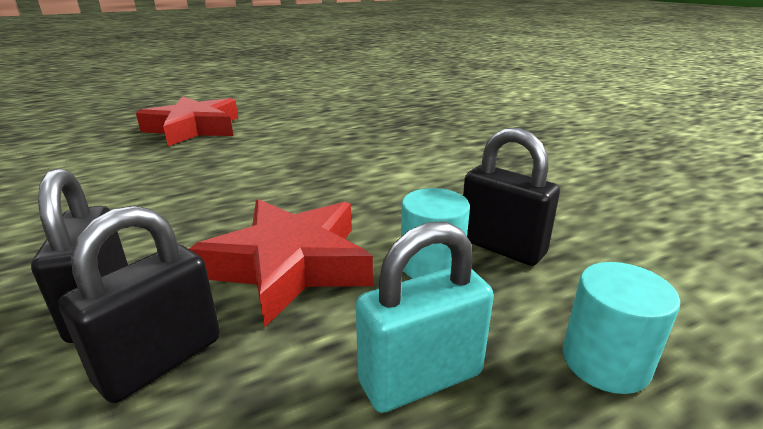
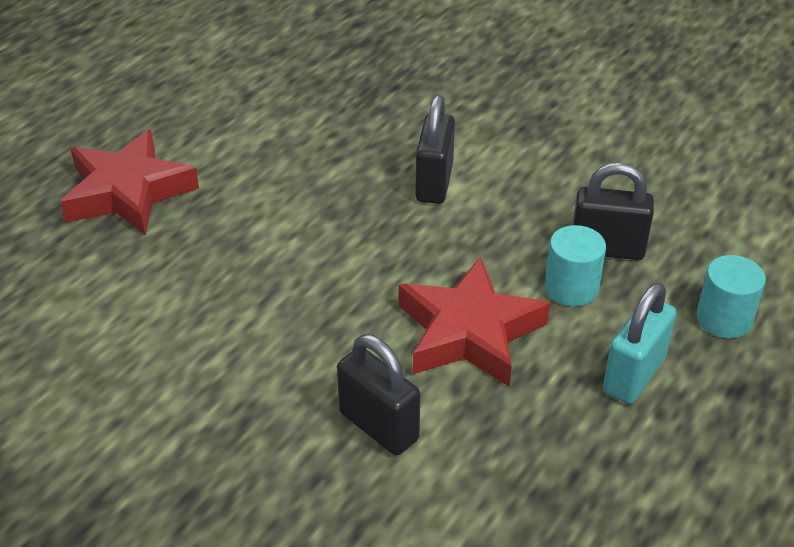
camera: 30 degrees left, 15 degrees up
black padlock [59,206,220,403] -> black padlock moved to [415,95,455,204]

